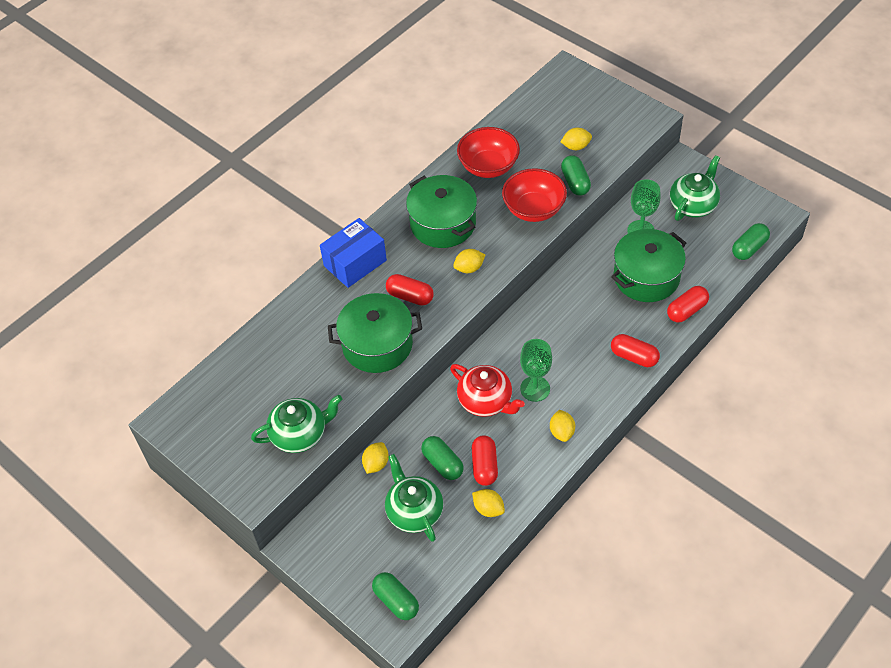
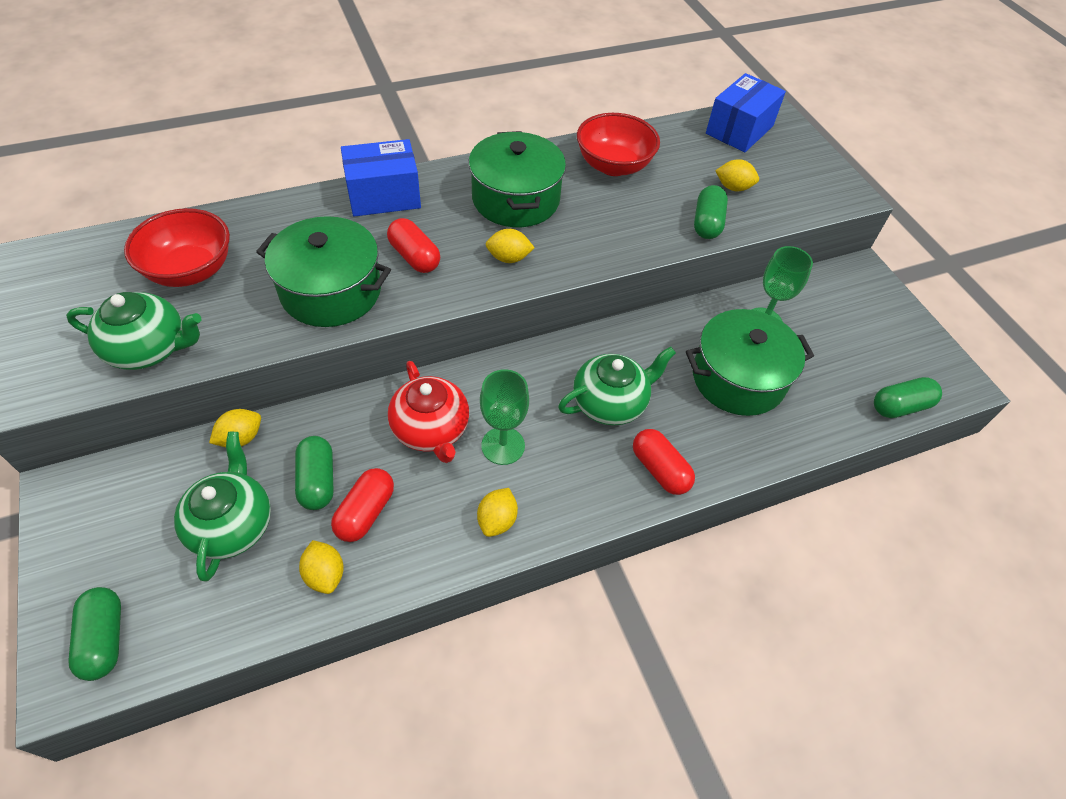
camera: 20 degrees right, 0 degrees up
red bowl [502,168,567,222] -> red bowl moved to [124,208,230,287]
red capsule [667,286,709,322] -> none
green teapot [670,155,720,221] -> green teapot moved to [558,346,676,425]
none -> blue box [706,73,786,152]

